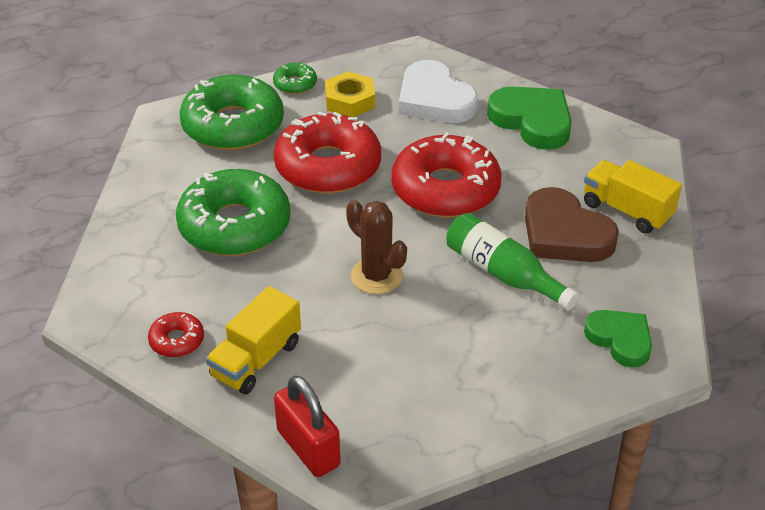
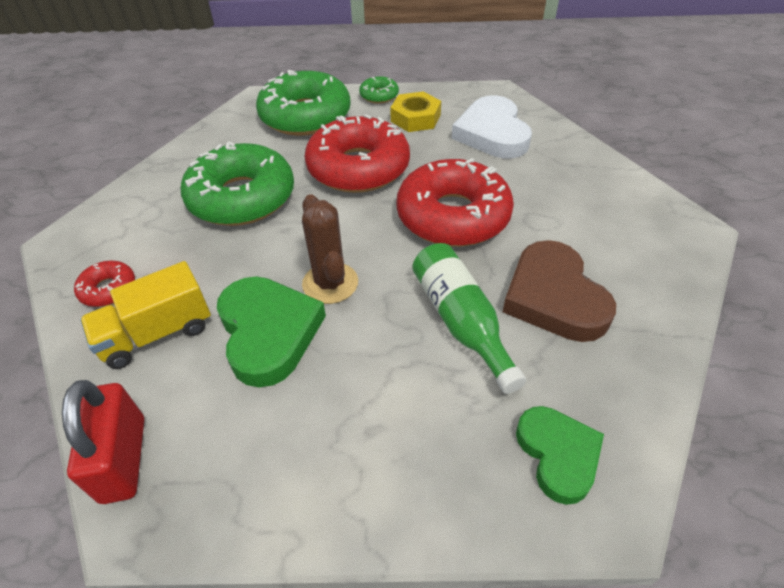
camera: 25 degrees right, 5 degrees up
green heart [487,87,572,150] -> green heart moved to [217,276,326,387]
yellow truck [584,160,682,234] -> none

